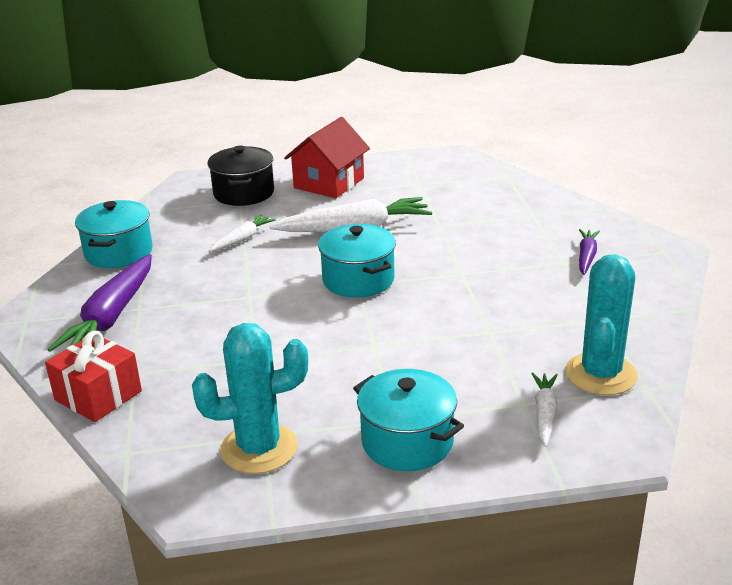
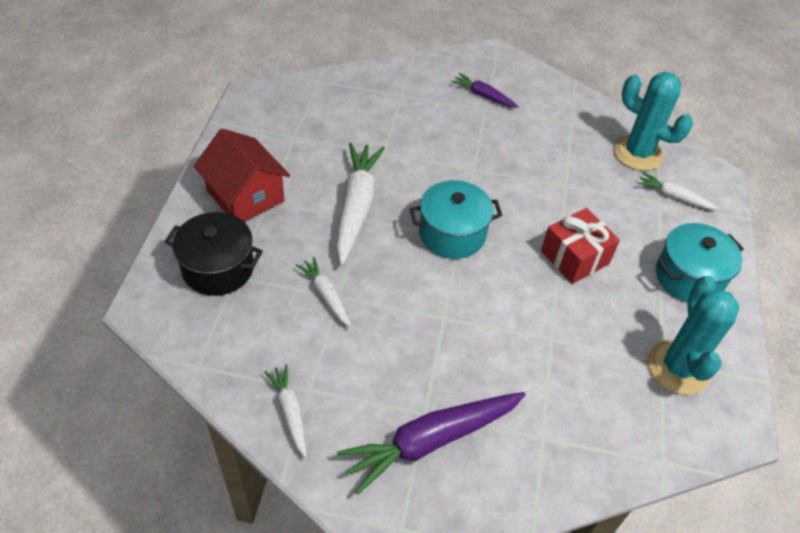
camera: 75 degrees left, 20 degrees up
red gift [45,331,142,422] -> red gift moved to [541,208,620,284]
purple carrot [47,254,152,352] -> purple carrot turned 120 degrees clockwise [337,392,526,494]
turquoise pot [75,200,153,268] -> white carrot [264,364,307,458]

